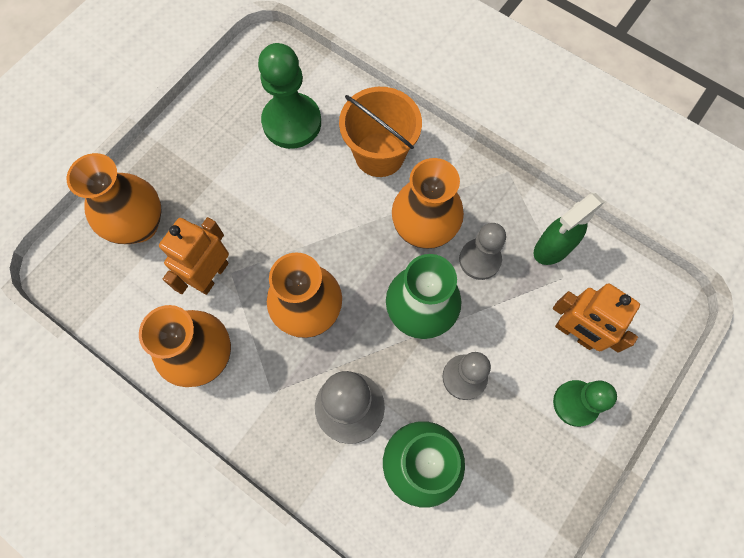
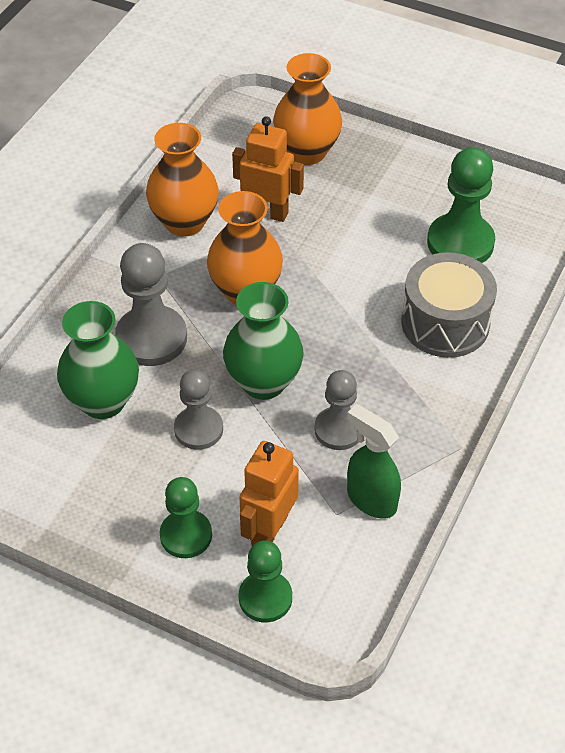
camera: 80 degrees right, 20 degrees down
orange bucket [339,87,422,177] -> grey drum [401,252,497,358]
orange vase [392,158,464,249] -> none
none -> green pawn [239,541,292,623]

